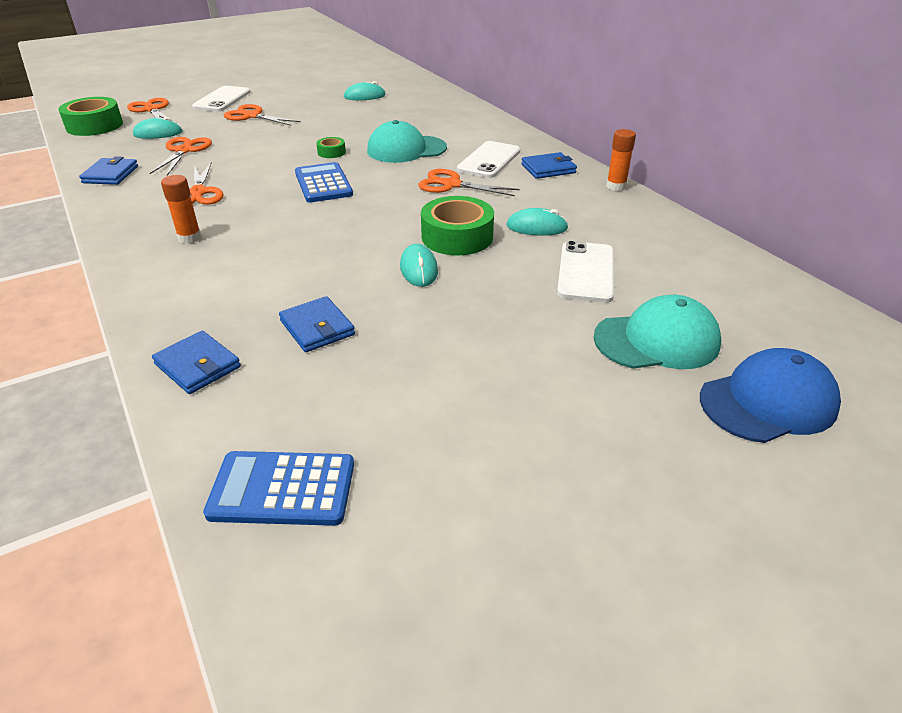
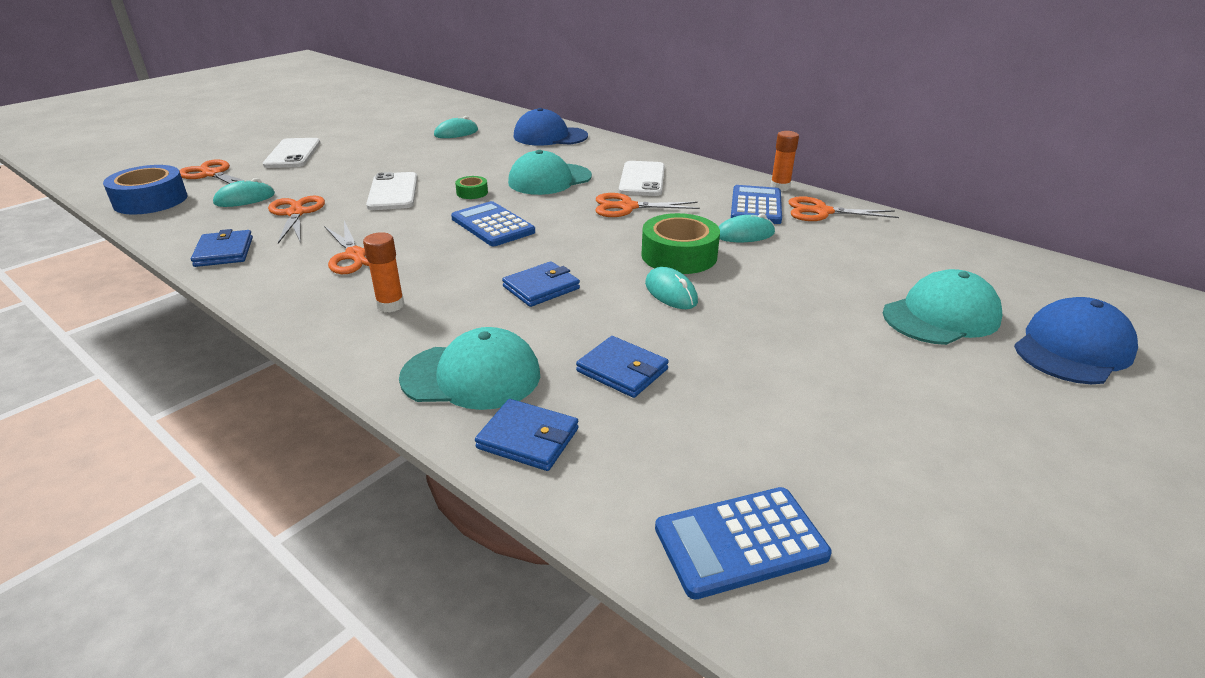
camera: 20 degrees left, 5 degrees down
green tape [58,97,123,136] -> blue tape [103,165,187,215]
orange scissors [224,104,301,126] -> orange scissors moved to [788,196,899,221]
blue wallet [521,152,577,179] -> blue wallet moved to [502,261,580,307]
white phone [557,241,614,303] -> white phone moved to [366,172,418,210]
none -> turquoise cap [399,327,540,410]
none -> blue cap [514,108,588,146]
none -> blue calculator [731,185,782,224]

